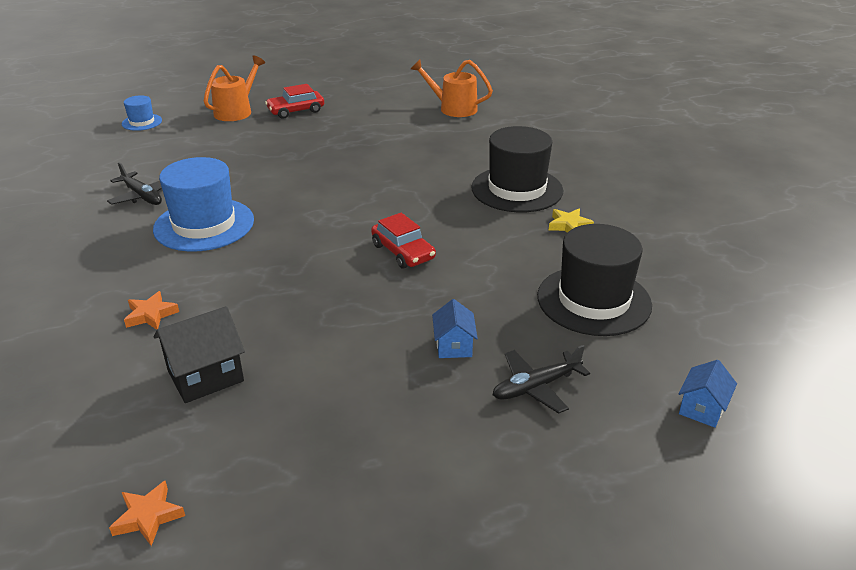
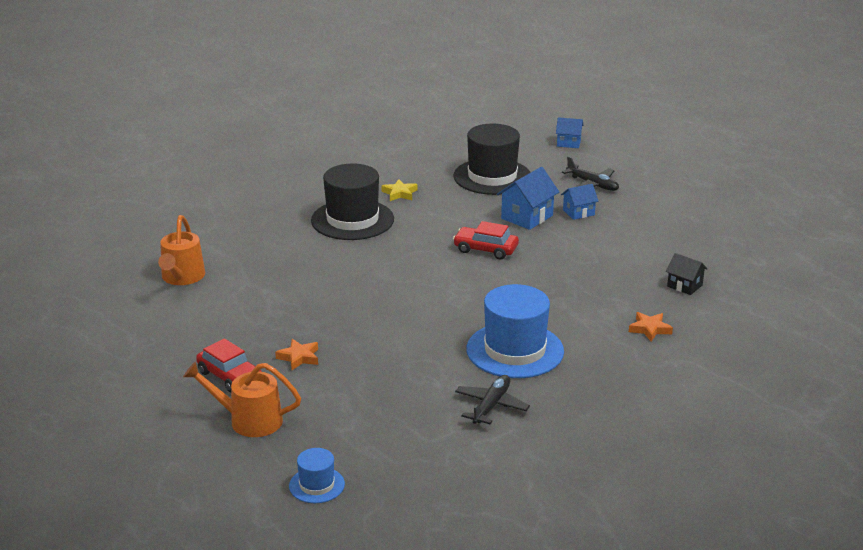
camera: 110 degrees left, 5 degrees down
orange star [109,481,185,546] -> orange star moved to [275,339,318,370]
black house [153,306,245,403] -> black house [666,253,708,295], size x0.62
red car [371,213,436,269] -> red car turned 105 degrees counterclockwise [453,221,519,259]
none -> blue house [497,167,559,230]

